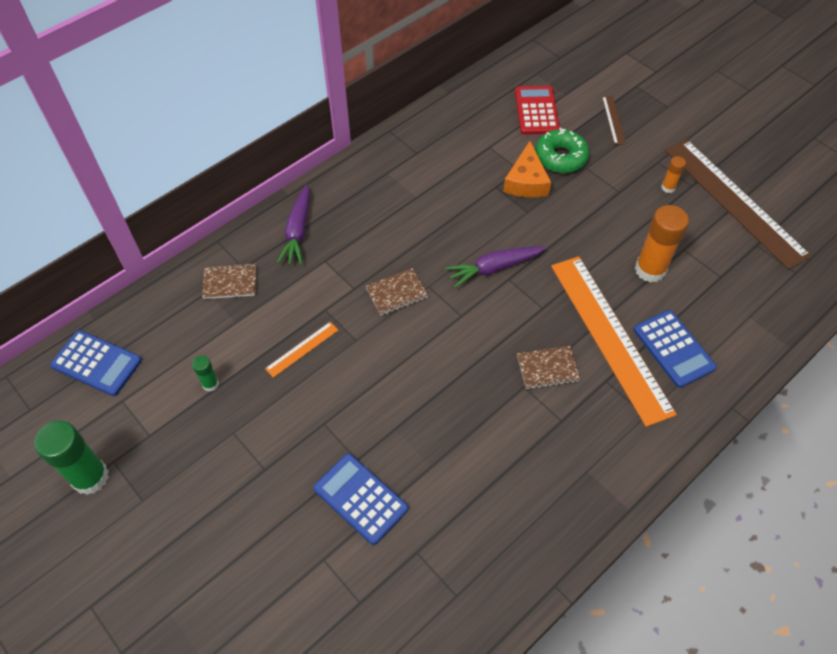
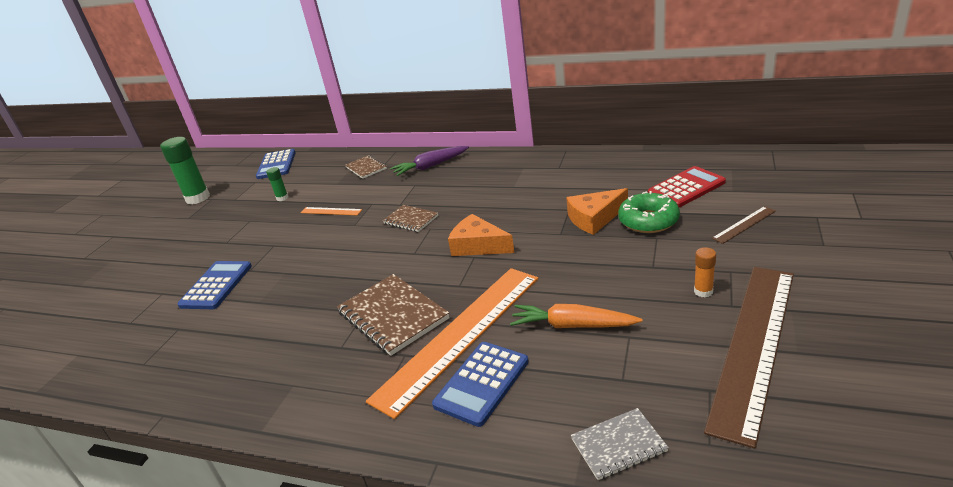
camera: 65 degrees right, 25 degrees down
purple carrot [445,246,546,288] -> orange cheese [448,214,514,256]
brown notebook [517,346,581,390] -> brown notebook [337,274,449,356], size x1.73
orange glue stick [635,205,689,283] -> orange carrot [510,304,642,328]
none -> grey notebook [571,408,669,480]

